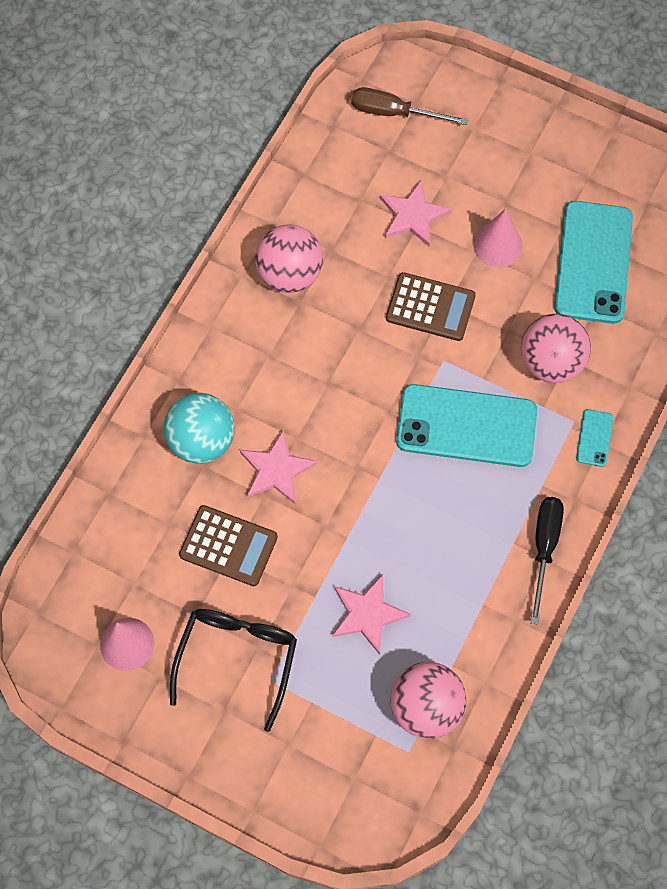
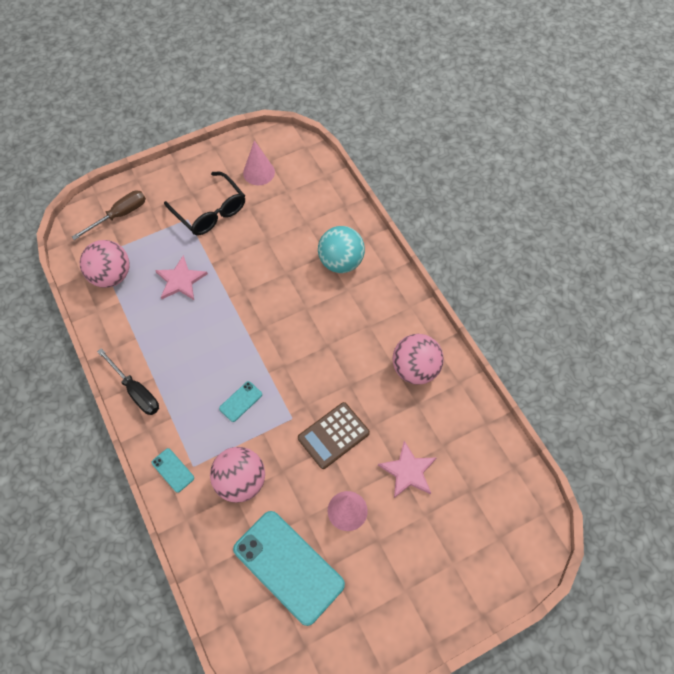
camera: 125 degrees right, 5 degrees down
brown calculator [179,505,278,586] -> none
pink star [240,430,317,504] -> none
brown screwdriver [351,87,468,125] -> brown screwdriver moved to [72,191,146,240]
turquoise phone [396,384,537,467] -> turquoise phone [219,381,262,422], size x0.42

